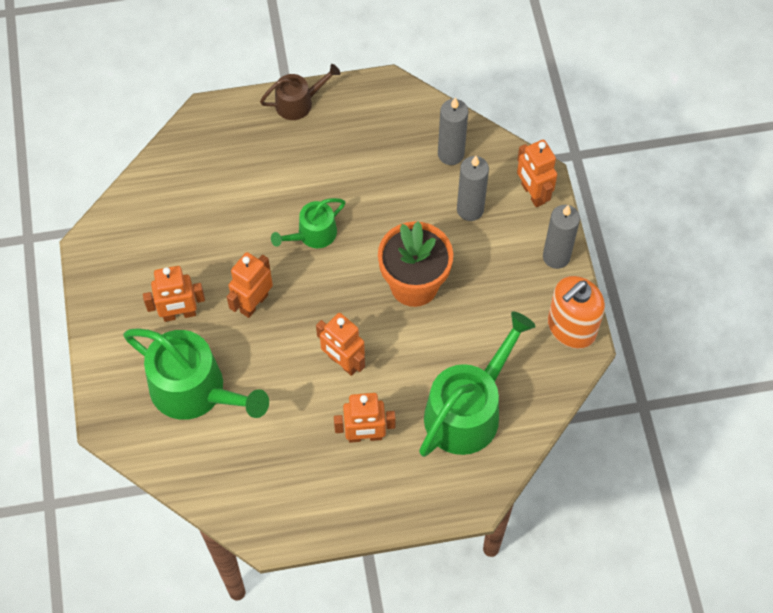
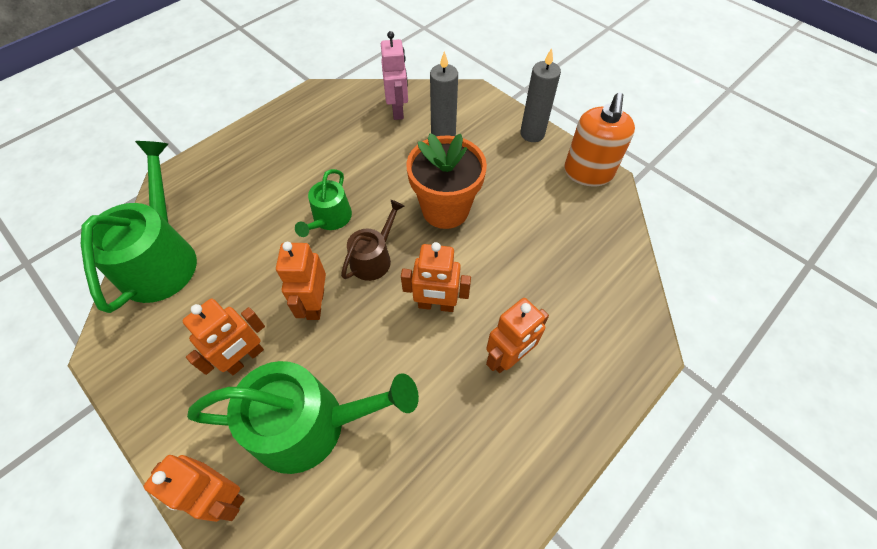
camera: 35 degrees left, 5 degrees down
brown watering can [260,64,341,120] -> brown watering can moved to [341,200,404,281]
green watering can [419,311,536,457] -> green watering can moved to [81,141,197,313]
grey candle [438,97,468,165] -> pink robot [381,31,408,120]
orange robot [517,140,557,207] -> orange robot moved to [144,455,245,522]

